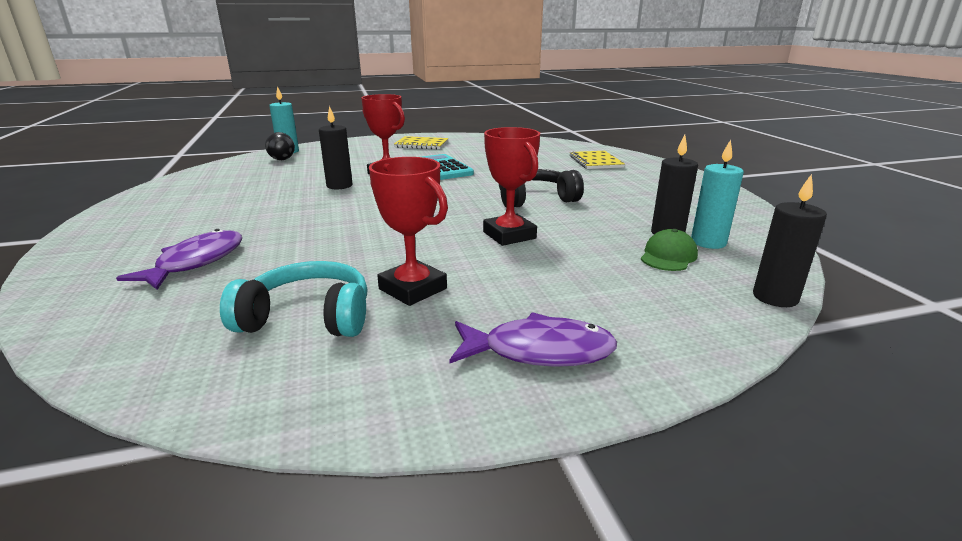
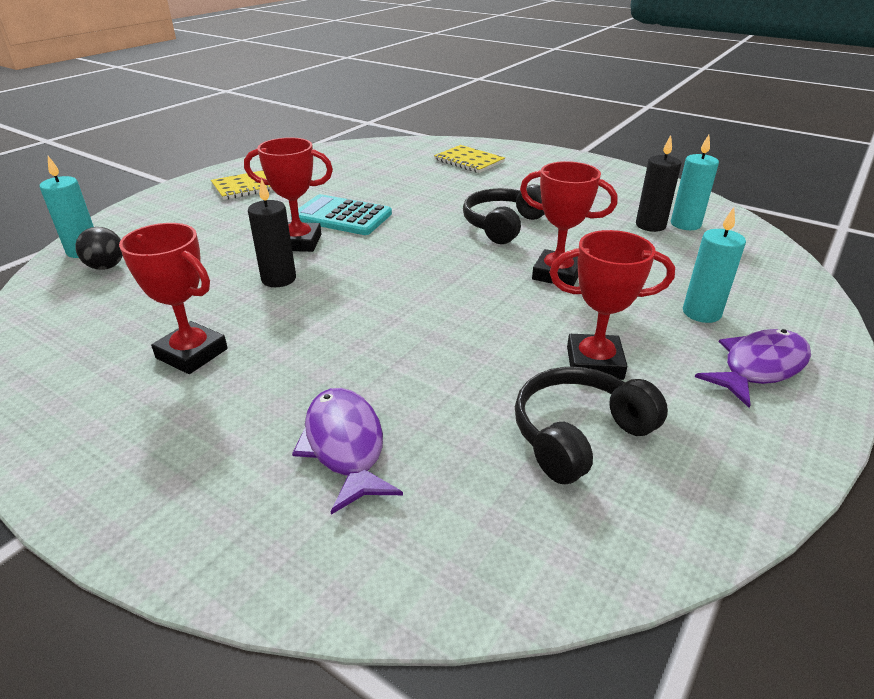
camera: 40 degrees left, 10 degrees up
turquoise headphones [220,261,368,337] -> black headphones [515,367,668,484]
green cap [641,229,698,271] -> none
black candle [753,174,827,307] -> none
none -> red trophy [119,223,228,374]
none -> turquoise candle [683,207,746,323]

